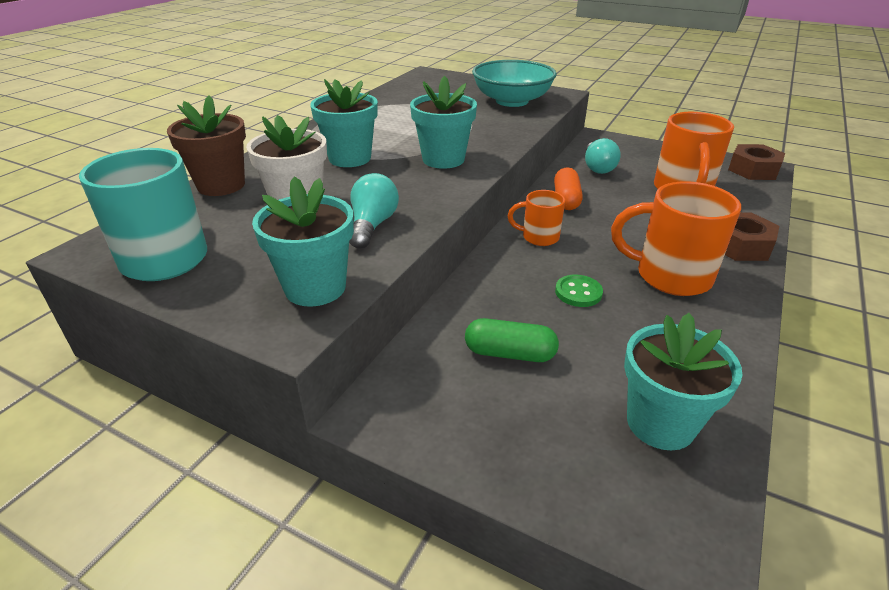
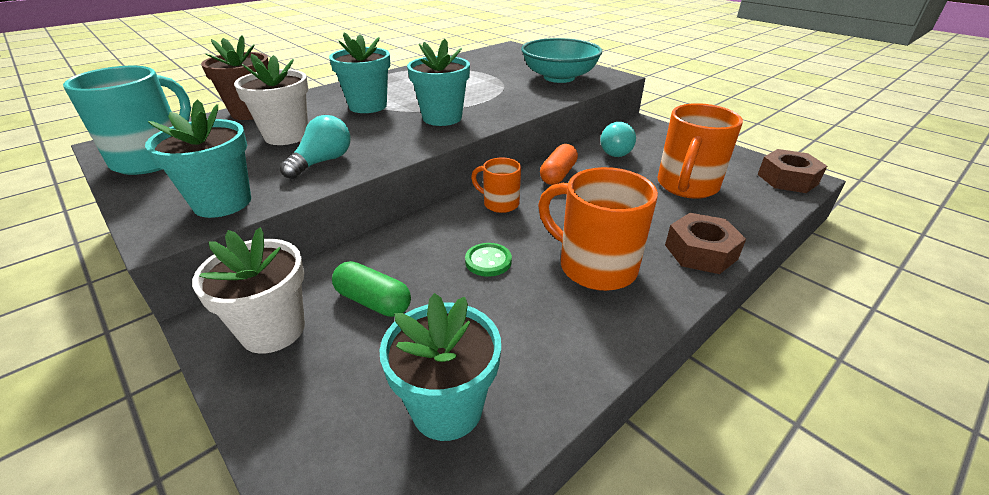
camera: 20 degrees right, 0 degrees up
none -> white flower pot [192,227,305,353]

